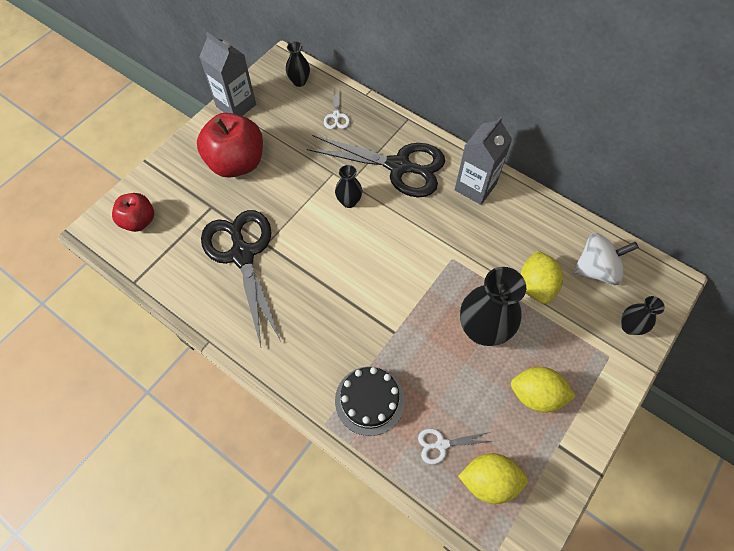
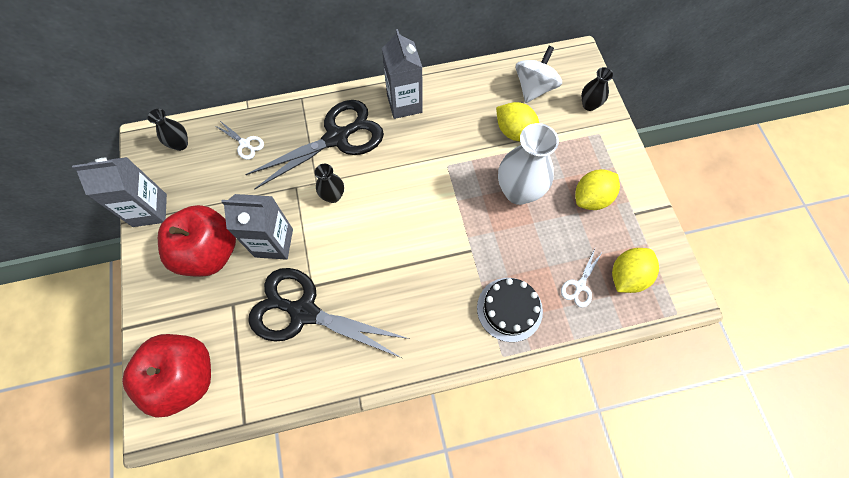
camera: 50 degrees left, 5 degrees up
red apple [112,193,154,232] -> red apple [122,334,211,418], size x1.70
black vase [460,267,526,346] -> white vase [498,123,559,205]
none -> grey carton [221,194,293,260]

